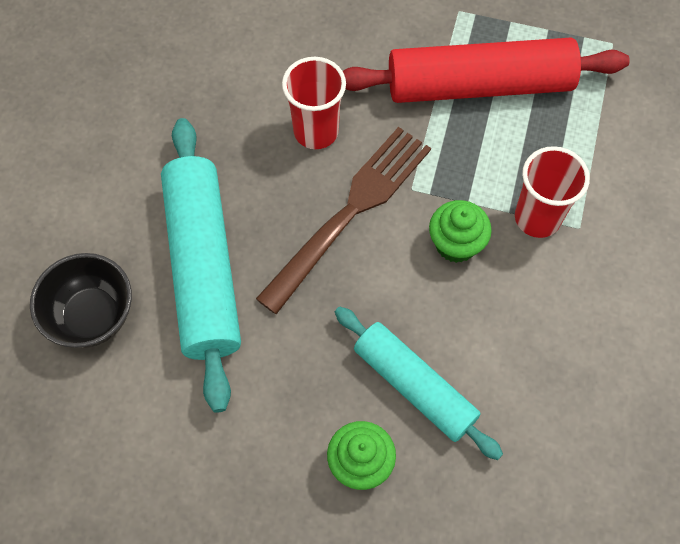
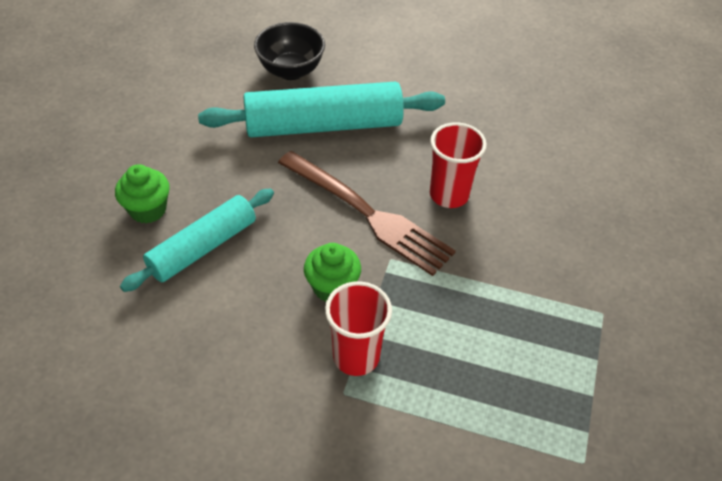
camera: 90 degrees right, 15 degrees down
red rolling pin [343,38,630,103] -> none

